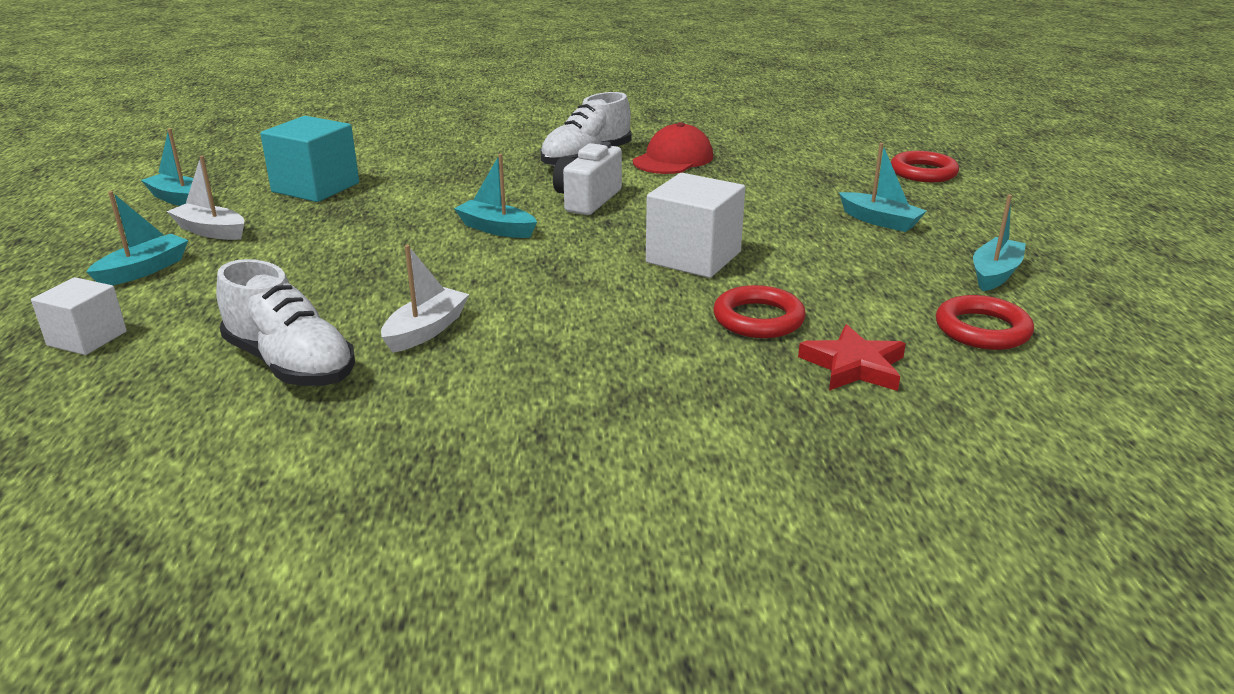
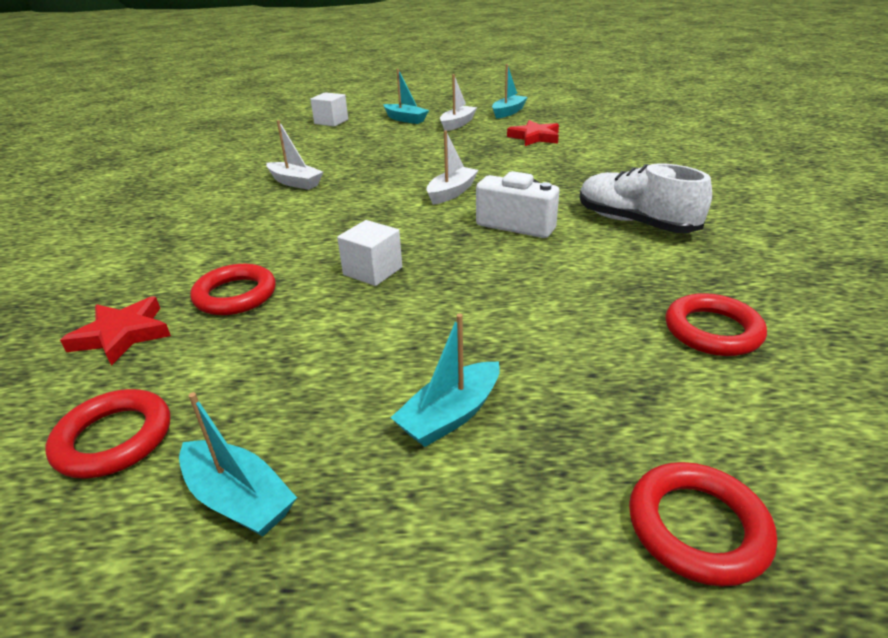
camera: 95 degrees right, 5 degrees up
white shoe [216,259,355,386] -> none
turquoise cube [260,116,359,202] -> red star [507,120,559,146]
turquoise boat [454,154,537,238] -> white boat [426,131,479,205]
red cap [633,122,713,174] -> none
white cube [646,173,745,278] -> white cube [337,220,402,286], size x0.62
none -> red ring [666,293,767,356]

